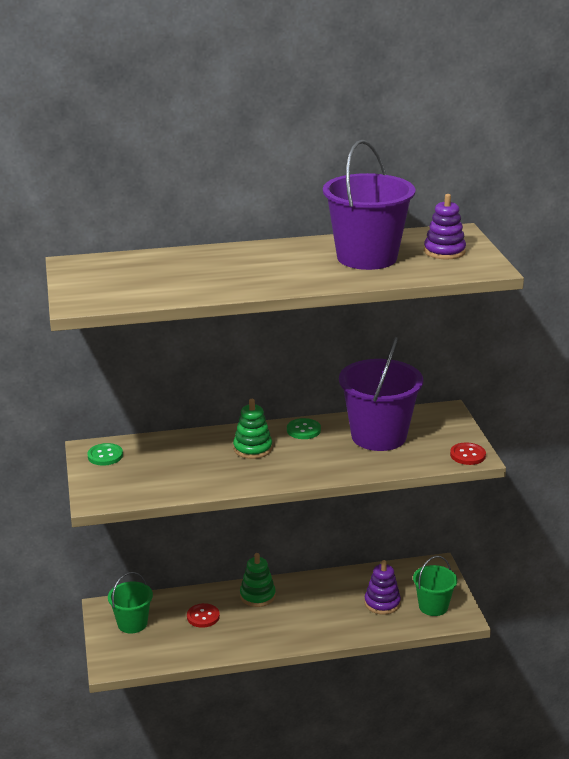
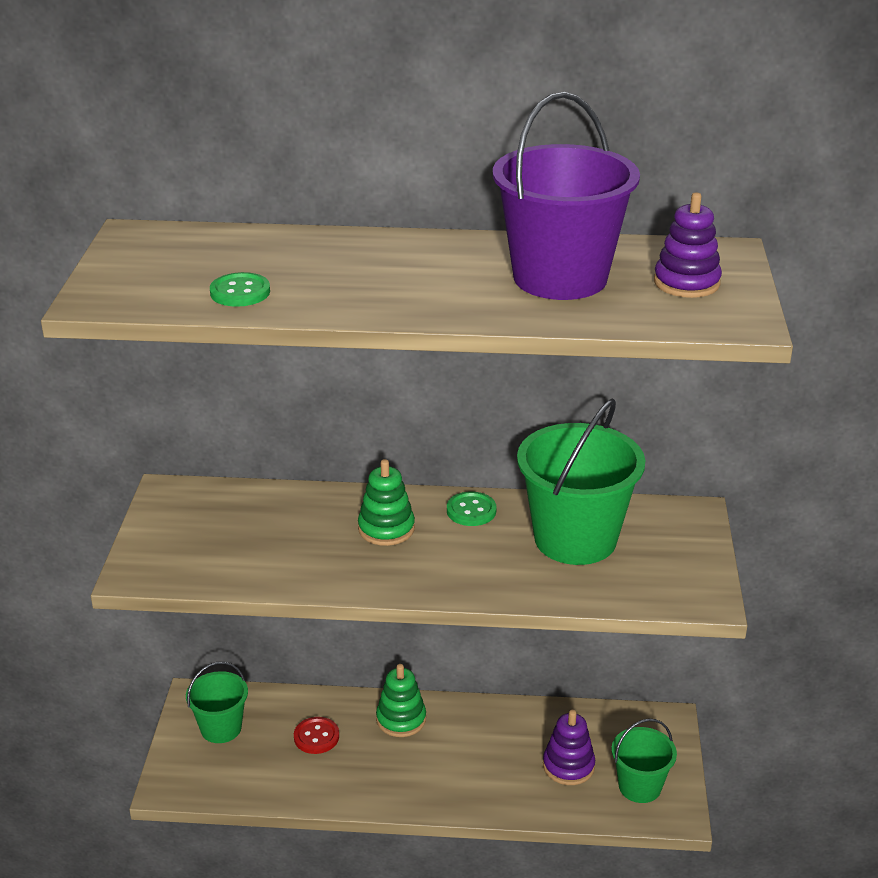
camera: 15 degrees right, 5 degrees up
green button [87,443,123,466] -> green button moved to [210,272,270,307]
purple bucket [339,337,423,451] -> green bucket [517,399,646,565]
red button [450,442,486,465] -> none

